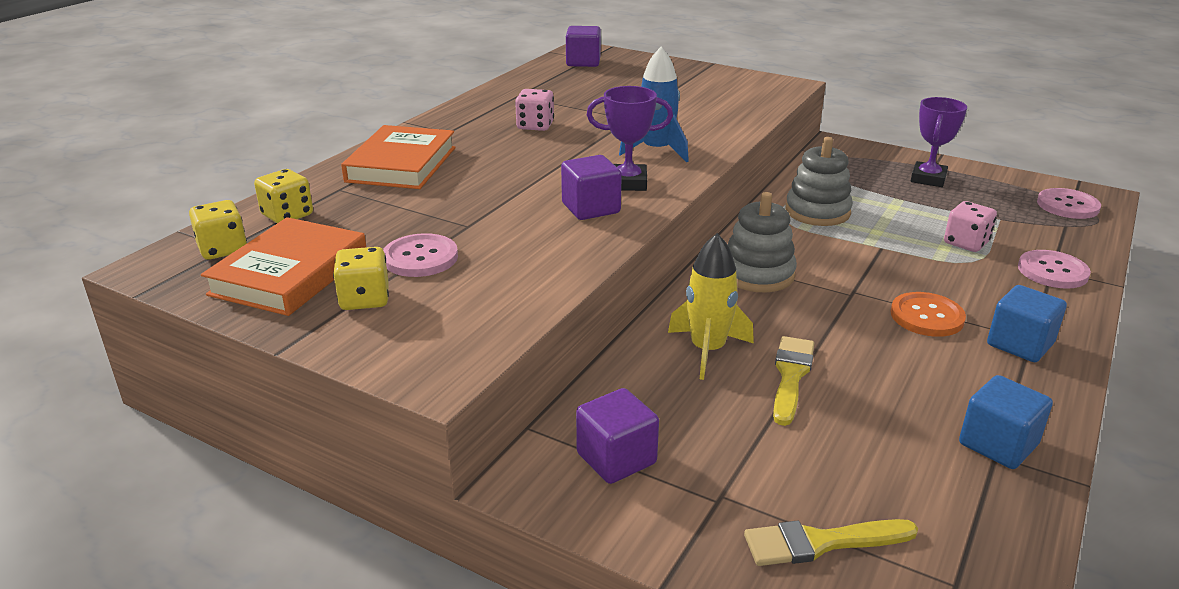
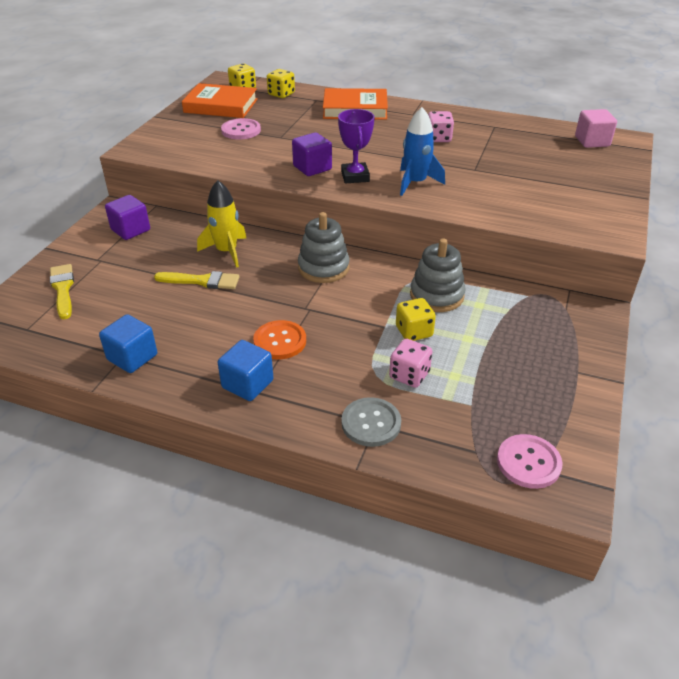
camera: 80 degrees right, 10 degrees up
yellow dice [333,247,389,310] -> yellow dice moved to [396,298,436,341]
purple cube [566,26,601,67] -> pink cube [575,109,617,148]
purple trophy [911,97,967,187] -> none
pink button [1018,250,1091,289] -> grey button [341,397,401,447]

